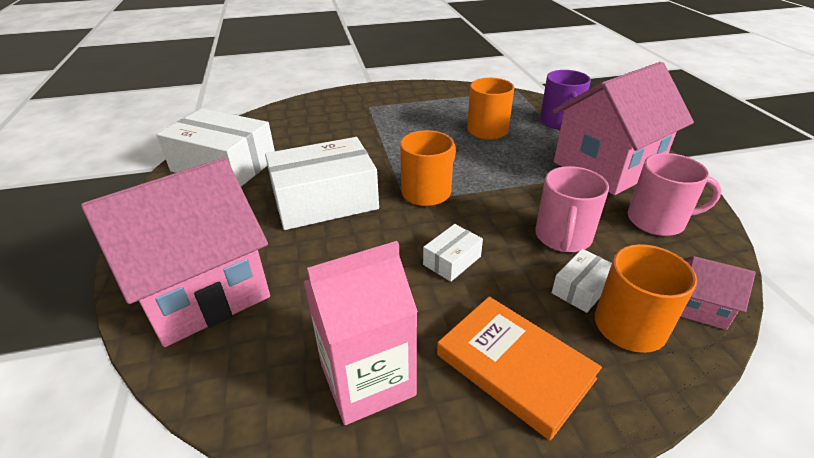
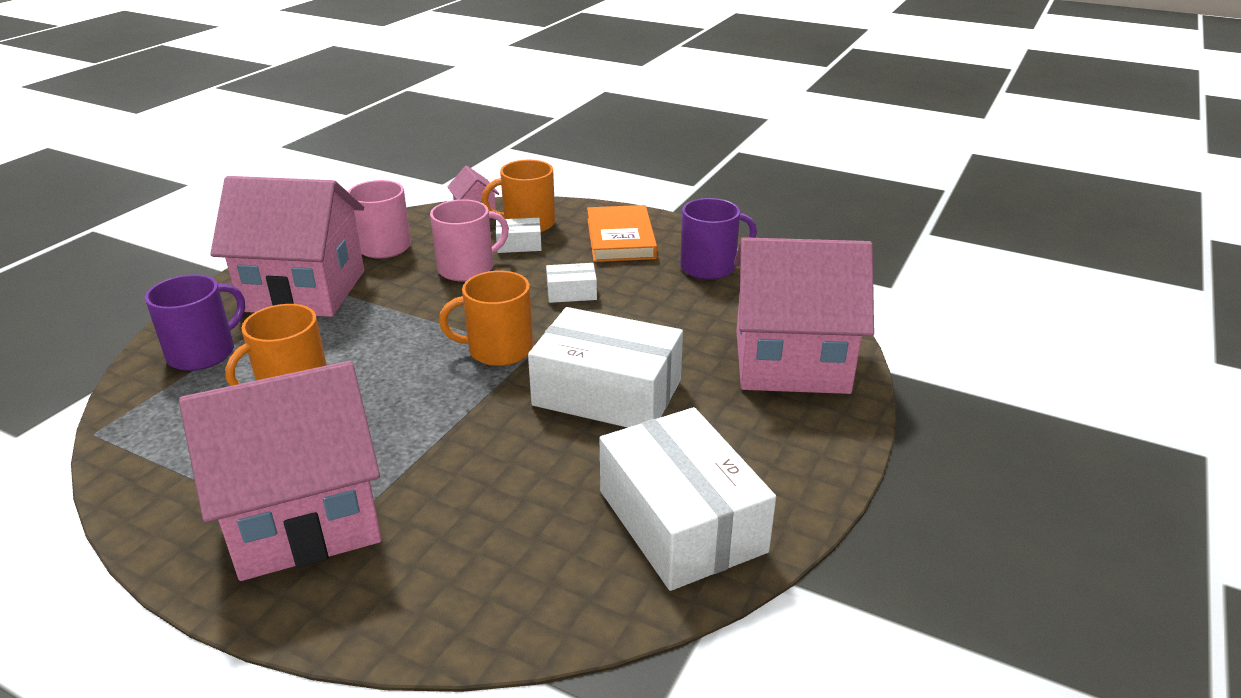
camera: 140 degrees left, 5 degrees down
pink carton [304,241,418,425] -> purple mug [680,198,757,280]
none -> pink house [179,361,382,581]

